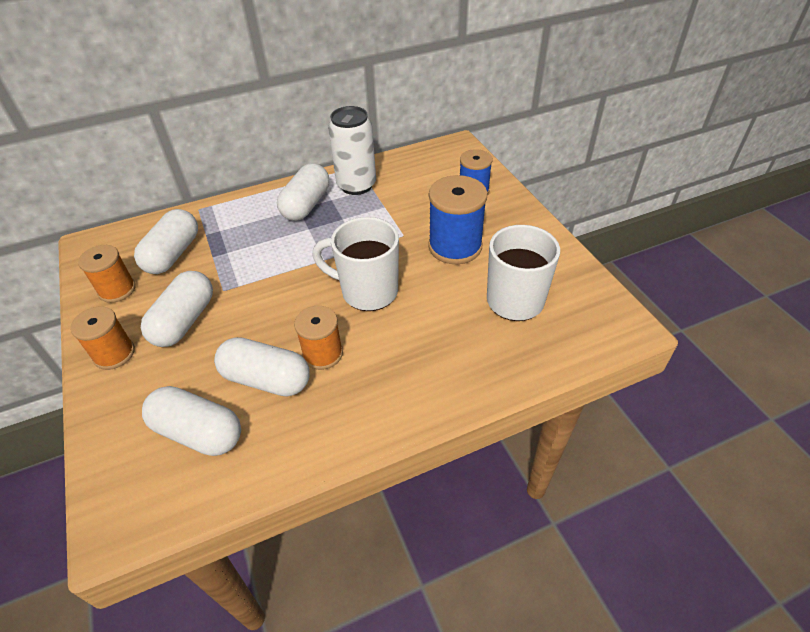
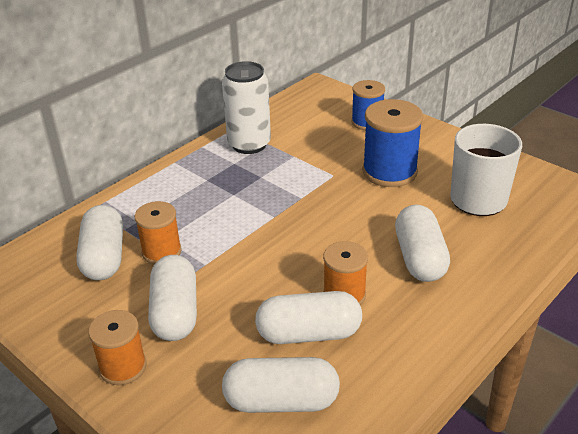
camera: 25 degrees left, 10 degrees down
orange spool [78,245,136,303] -> orange spool moved to [135,201,182,264]
white capsule [277,163,329,221] -> white capsule moved to [395,205,450,282]
white mug [312,217,399,311] -> none

